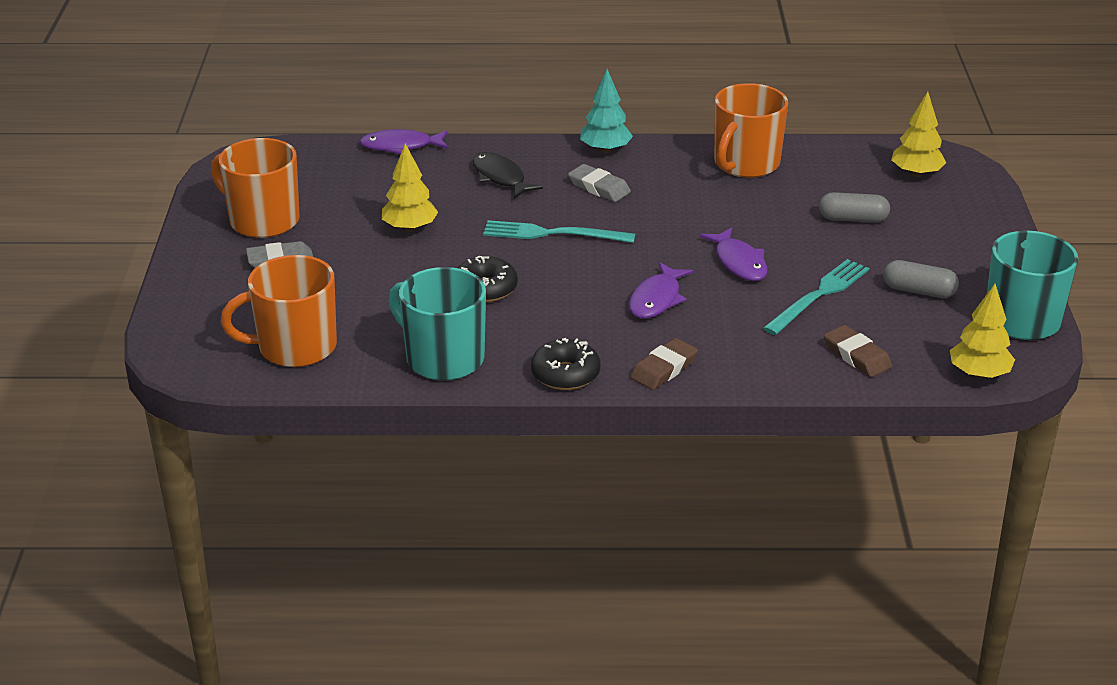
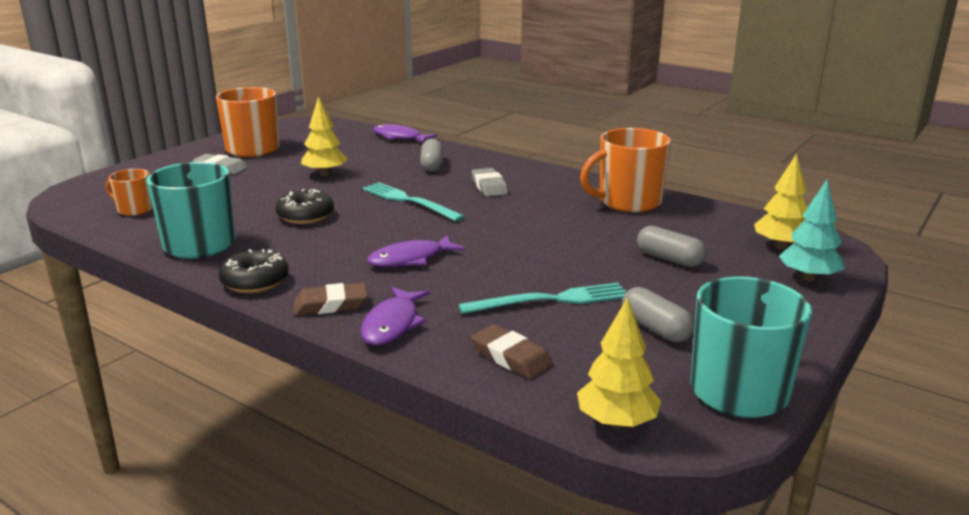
camera: 35 degrees right, 10 degrees down
orange mug [221,255,337,367] -> orange mug [106,169,153,216], size x0.54
black fish [473,152,543,199] -> grey capsule [420,139,443,172]
turquoise tree [580,69,633,153] -> turquoise tree moved to [779,179,844,281]
purple fish [700,227,767,281] -> purple fish moved to [360,287,430,345]
brown eraser [824,325,892,377] -> brown eraser turned 45 degrees counterclockwise [471,324,553,379]

